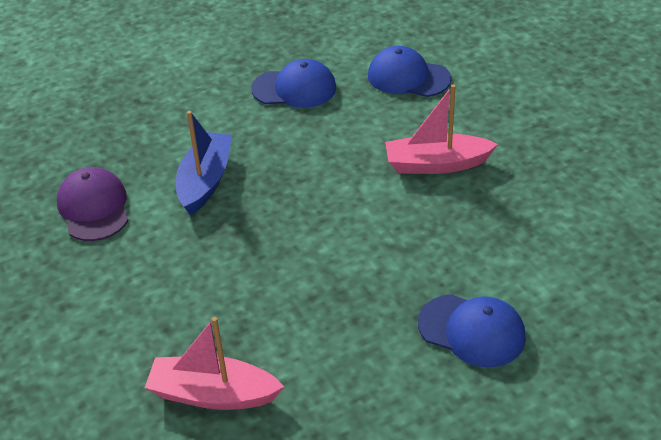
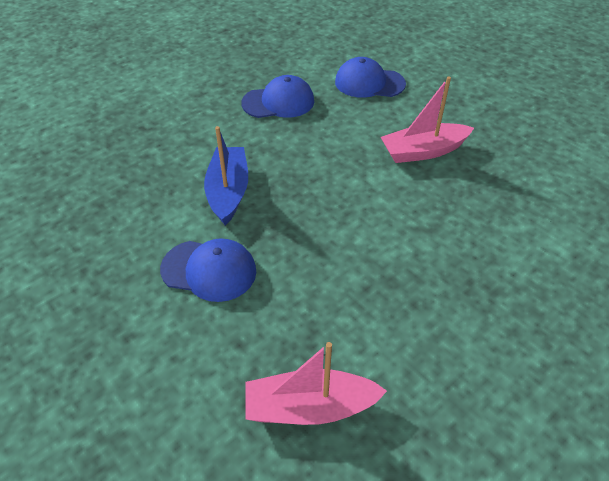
camera: 15 degrees left, 5 degrees up
purple cap [57,167,129,241] -> none
blue cap [418,294,526,367] -> blue cap moved to [160,238,256,302]

